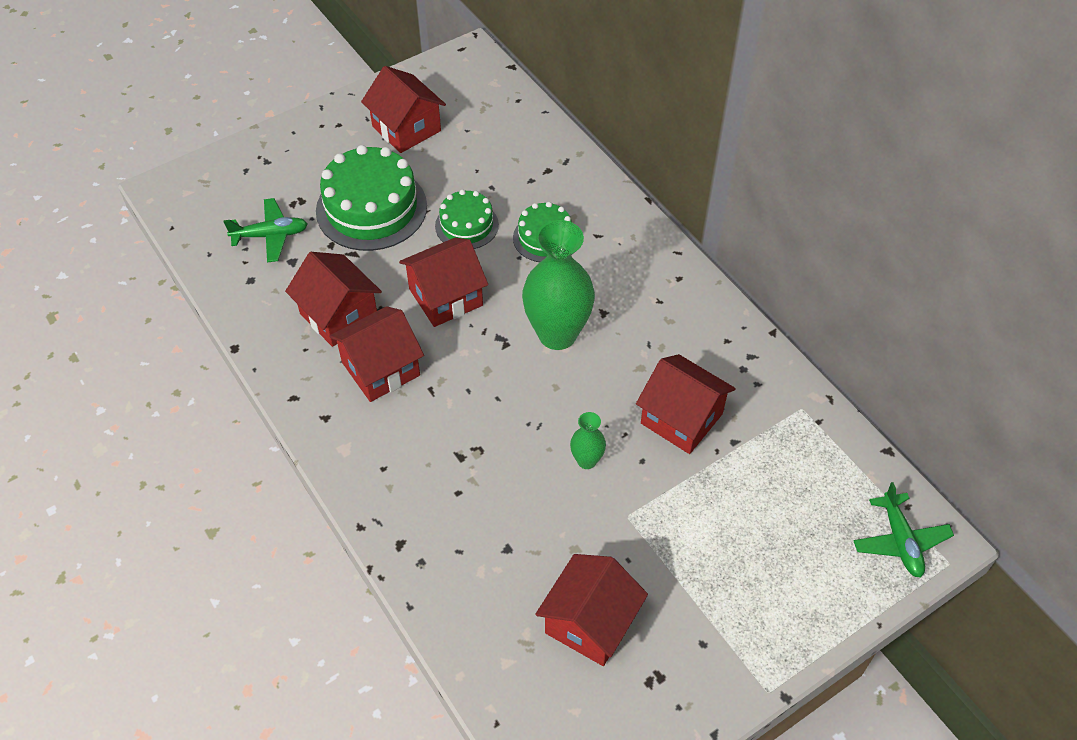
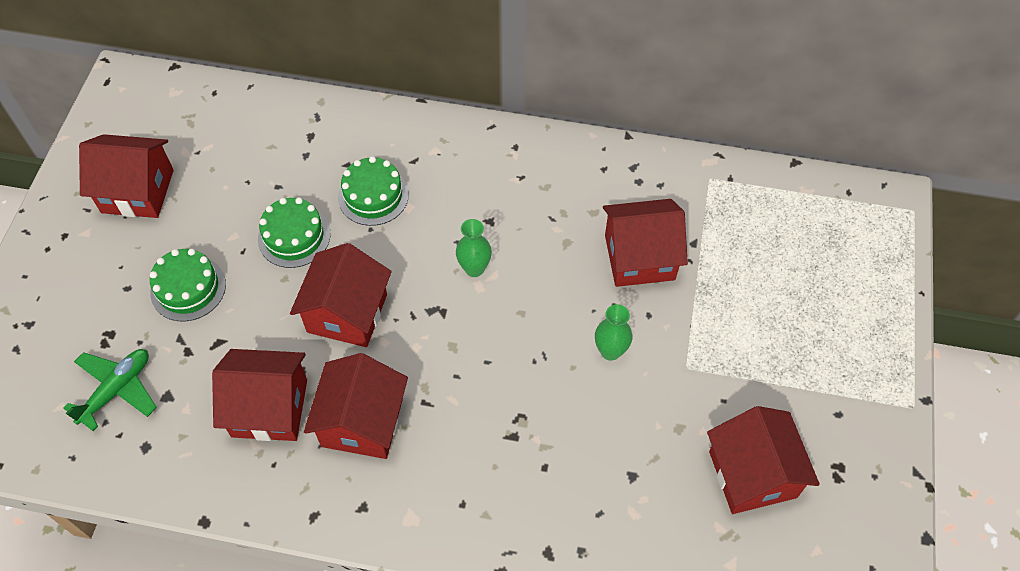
camera: 45 degrees left, 5 degrees up
green cake [316,145,427,251] -> green cake [150,248,226,321], size x0.57
green vase [522,220,595,350] -> green vase [456,219,492,277], size x0.47
green plane [854,482,954,578] -> none

